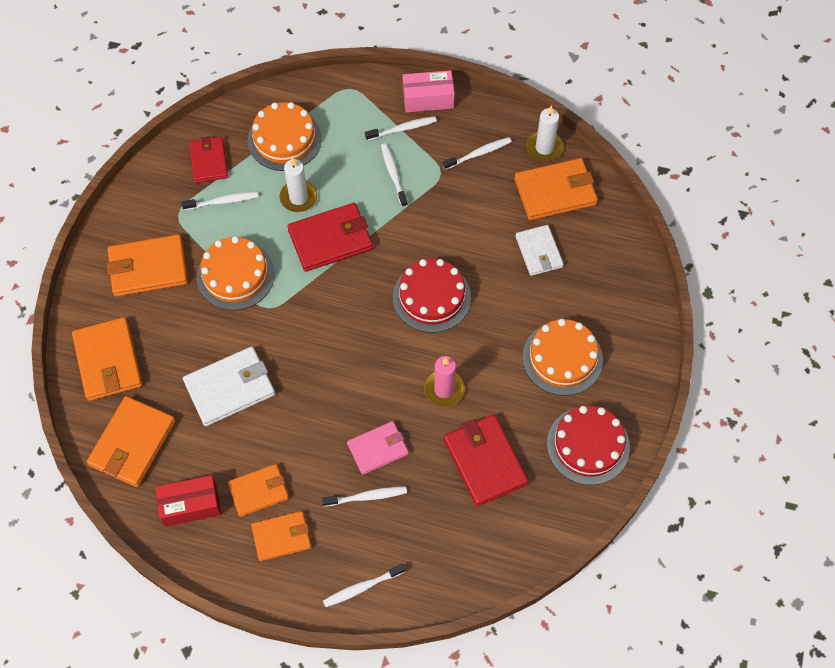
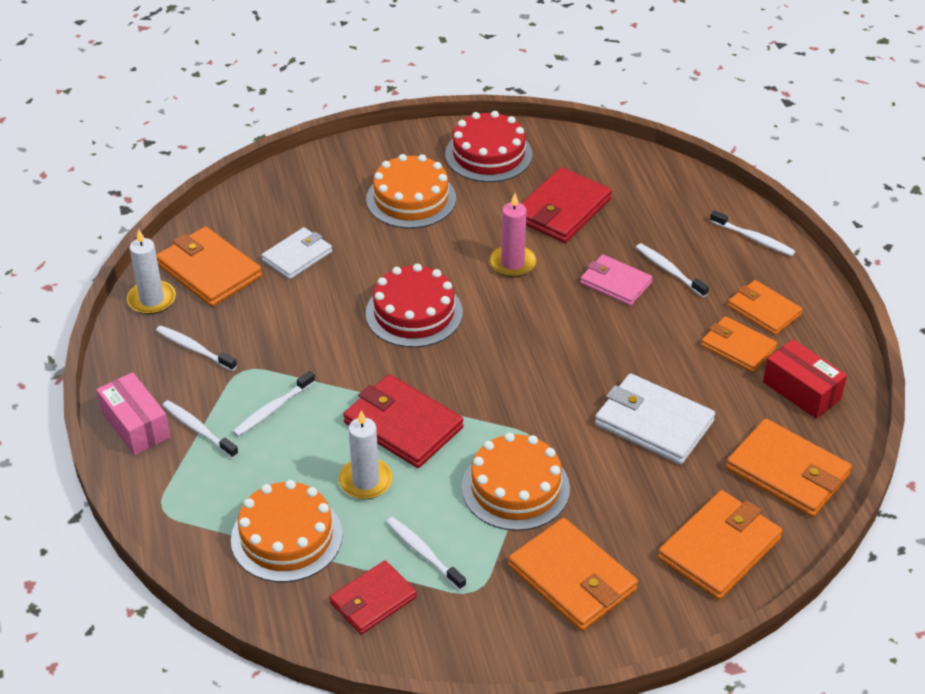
camera: 120 degrees left, 20 degrees down
orange wallet [87,396,176,487] -> orange wallet turned 45 degrees clockwise [726,419,852,517]

